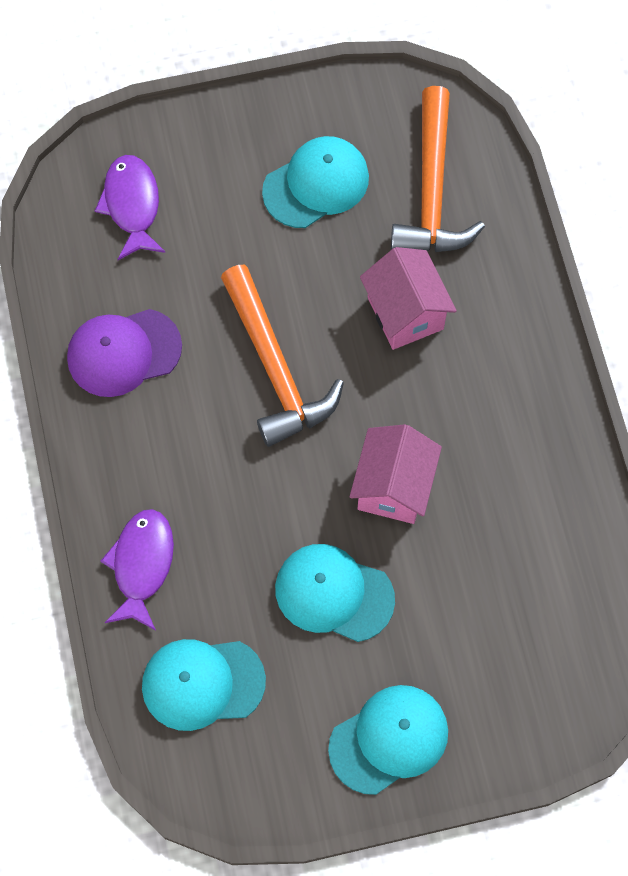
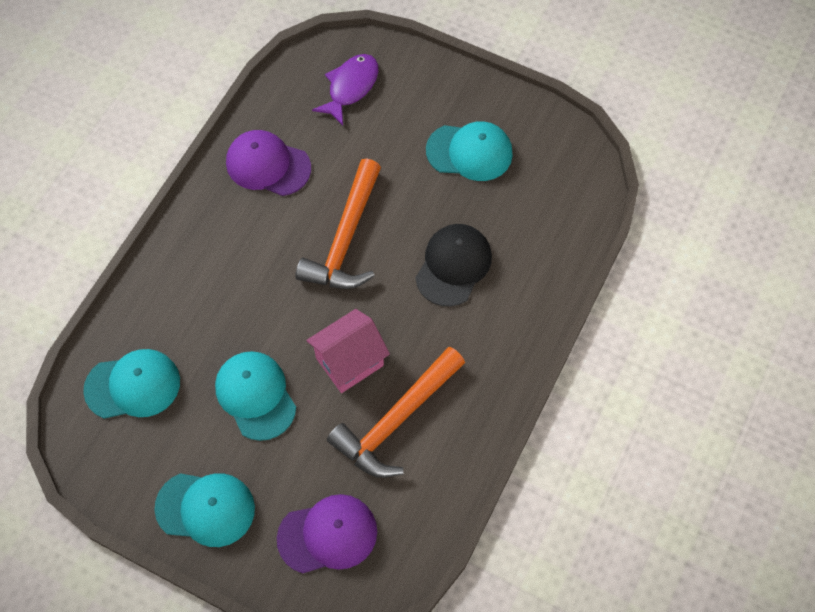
camera: 40 degrees right, 5 degrees down
purple fish [101,509,174,631] -> none
turquoise cap [142,639,266,731] -> turquoise cap turned 135 degrees clockwise [83,349,180,419]
pink house [360,247,457,350] -> black cap [415,224,492,307]
orange hammer [391,86,485,252] -> orange hammer moved to [327,346,465,478]
none -> purple cap [277,494,377,574]

